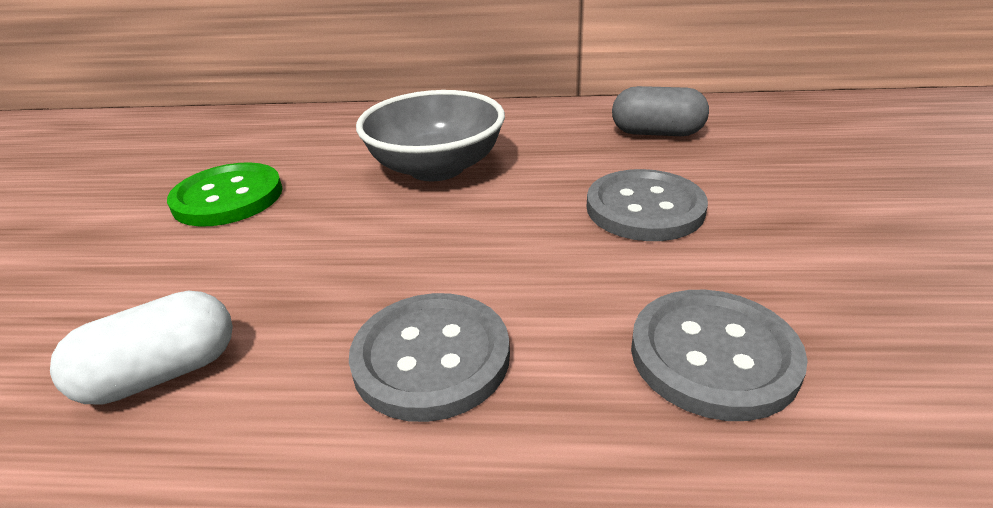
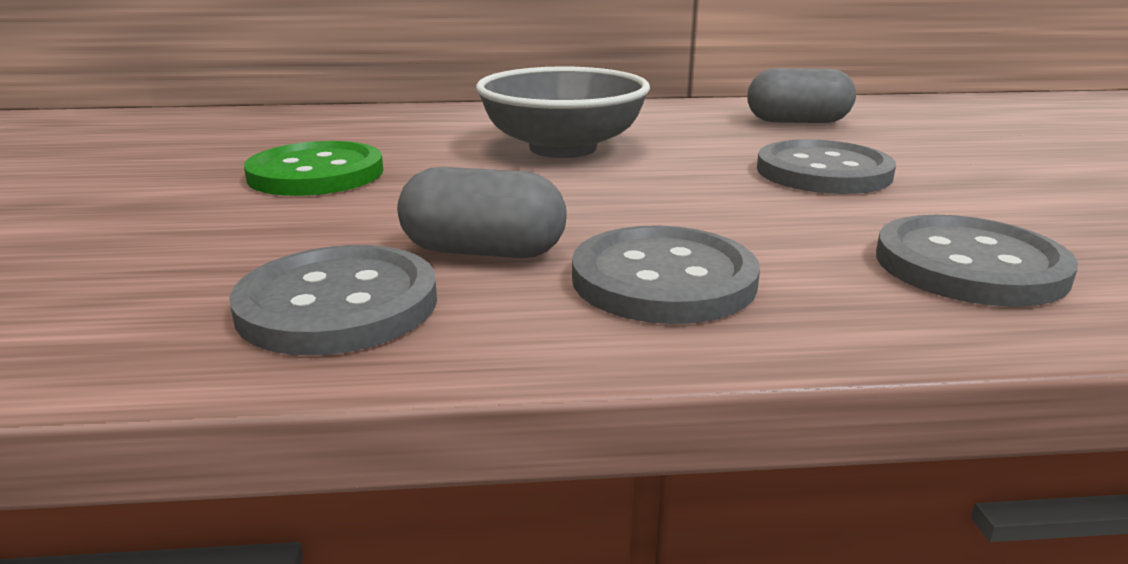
camera: 10 degrees left, 10 degrees down
white capsule [50,291,233,405] -> grey button [229,245,437,355]
none -> grey capsule [397,167,566,258]

